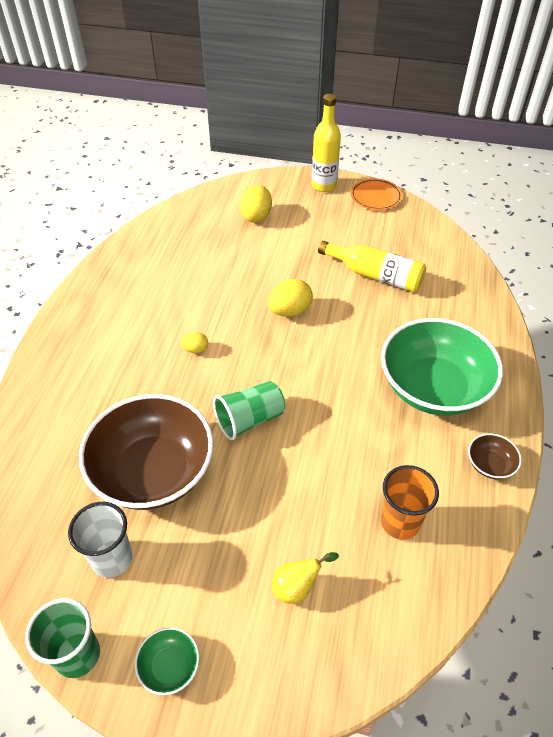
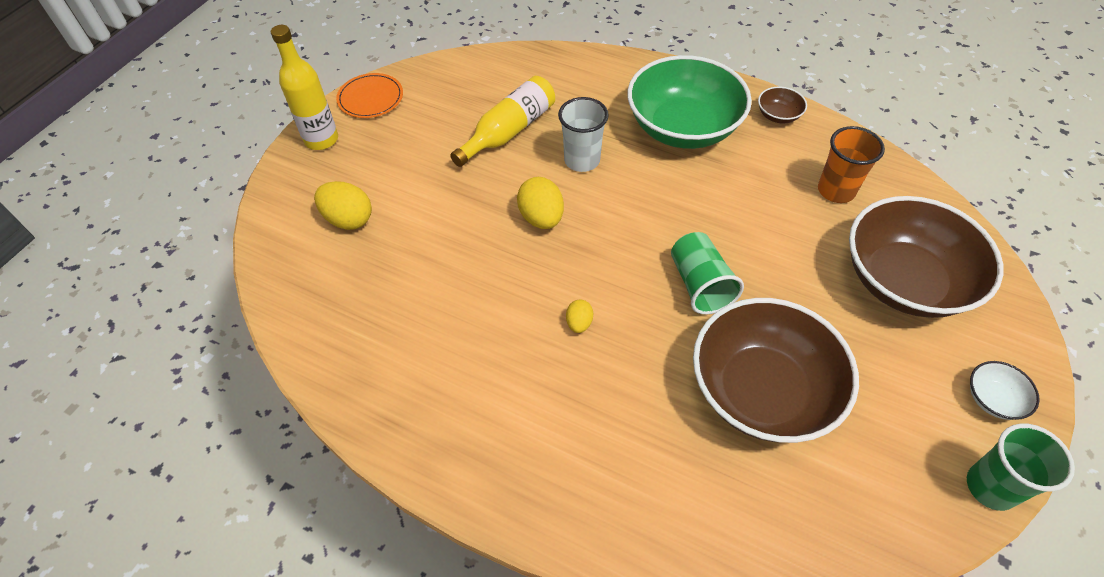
camera: 75 degrees left, 5 degrees up
white cup [68,502,133,578] -> white cup moved to [558,97,609,172]
green bowl [135,627,199,695] -> white bowl [970,361,1039,420]
yellow pear [272,552,339,604] -> brown bowl [849,196,1003,318]

